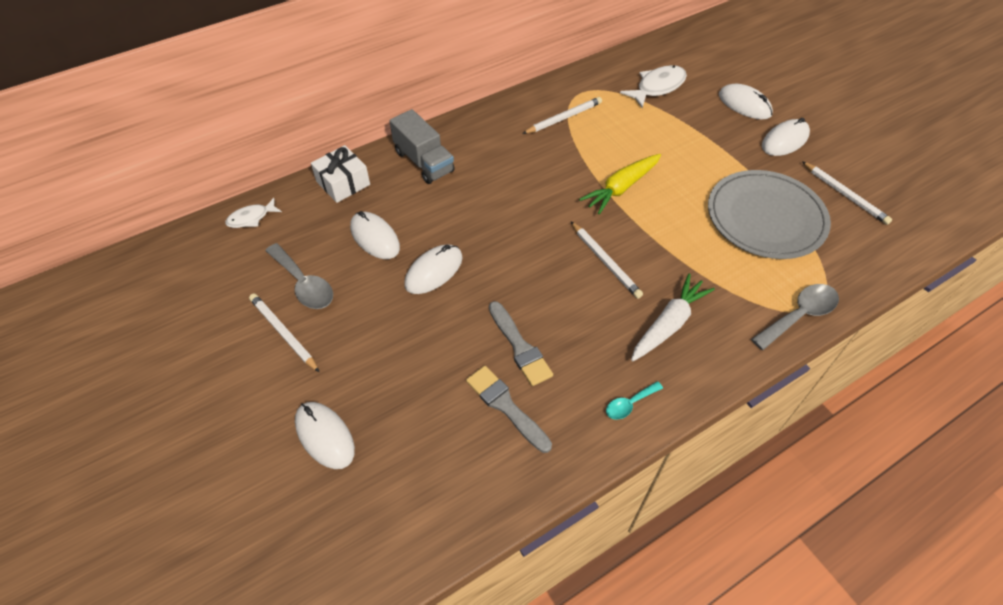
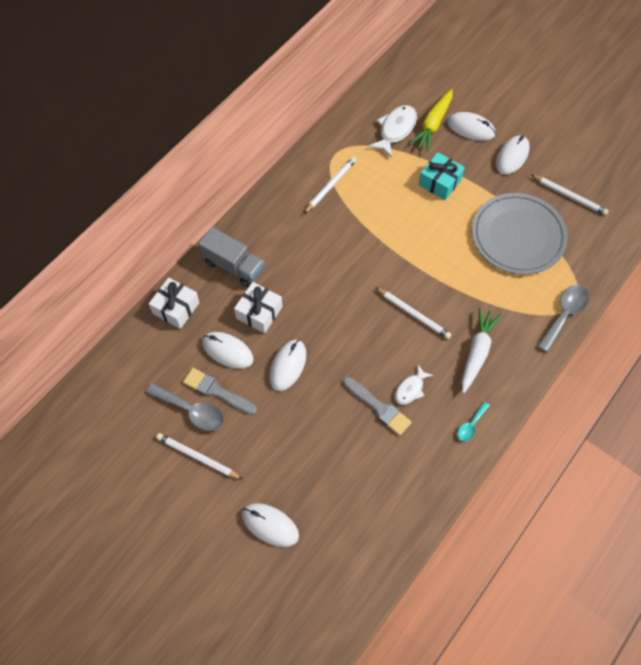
camera: 20 degrees left, 10 degrees up
white fish [225,198,282,228] -> white fish moved to [395,365,433,405]
grey brush [466,366,552,453] -> grey brush moved to [183,368,257,415]
yellow carrot [579,154,661,214] -> yellow carrot moved to [409,89,453,152]
none -> white gift [234,282,283,333]
none -> turquoise gift [419,152,465,200]

